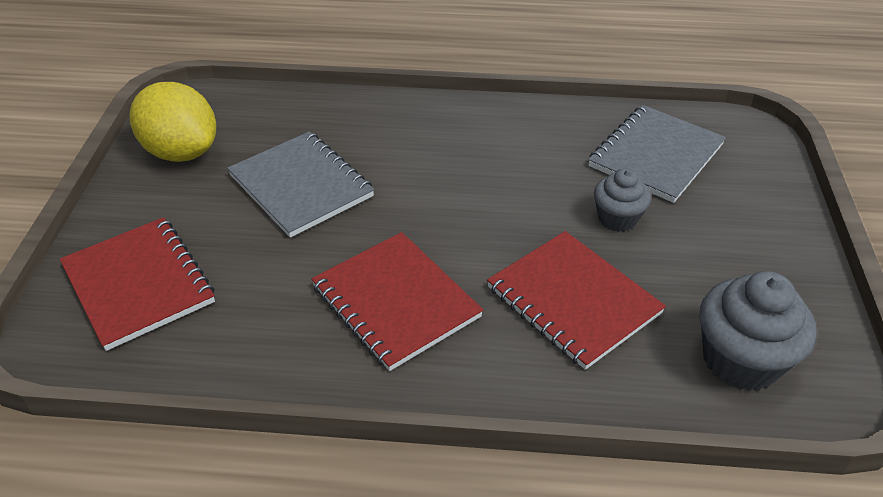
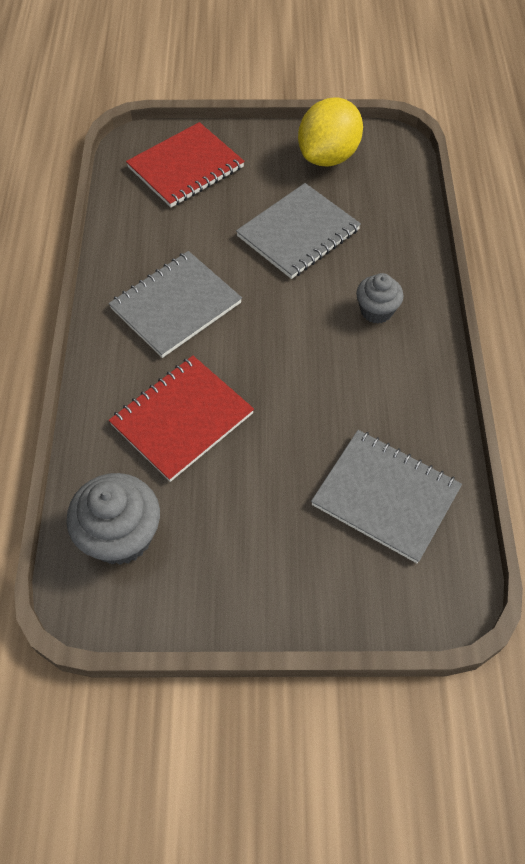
camera: 85 degrees right, 15 degrees up
red notebook [311,232,483,371] -> grey notebook [109,251,242,358]
grey cupcake [594,168,651,232] -> grey cupcake moved to [356,273,404,324]

